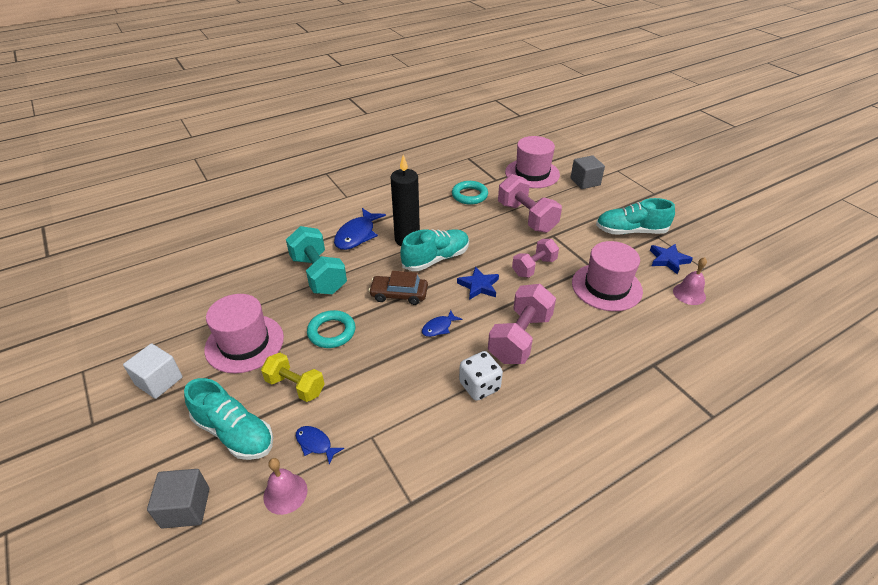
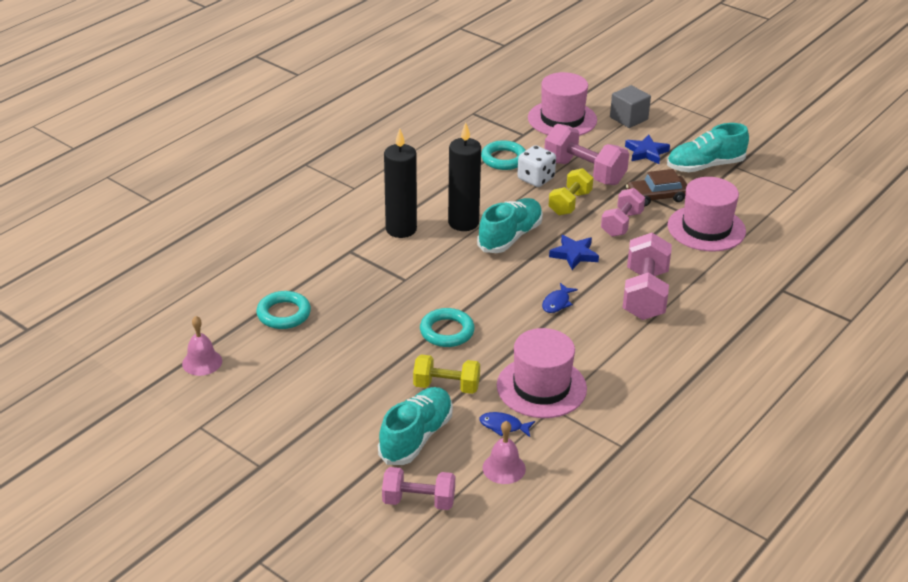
camera: 20 degrees left, 5 degrees down
white cube [123,343,183,399] -> none
grey cube [147,469,210,529] -> pink dumbbell [382,467,455,510]
turquoise shoe [184,378,273,460] -> turquoise shoe turned 75 degrees counterclockwise [378,387,453,465]
pink hat [204,294,284,373] -> pink hat moved to [497,328,587,418]
turquoise dumbbell [286,226,347,294] -> none
blue fish [334,208,386,250] -> black candle [384,129,417,238]
brown car [369,271,428,305] -> brown car moved to [626,169,687,207]
white dice [459,351,503,401] -> white dice moved to [517,145,556,187]
blue star [650,244,693,274] -> blue star moved to [625,135,670,164]
pink bell [673,257,707,305] -> pink bell moved to [182,316,222,376]
none -> turquoise ring [256,291,311,329]
none -> yellow dumbbell [549,168,593,215]

